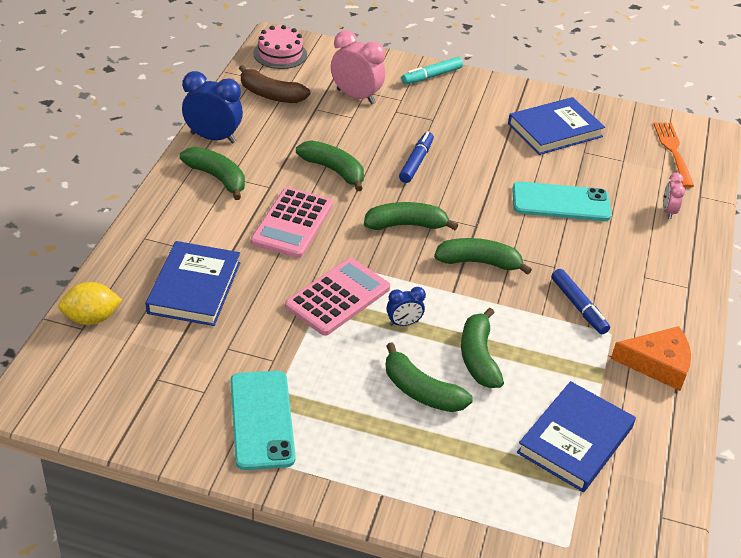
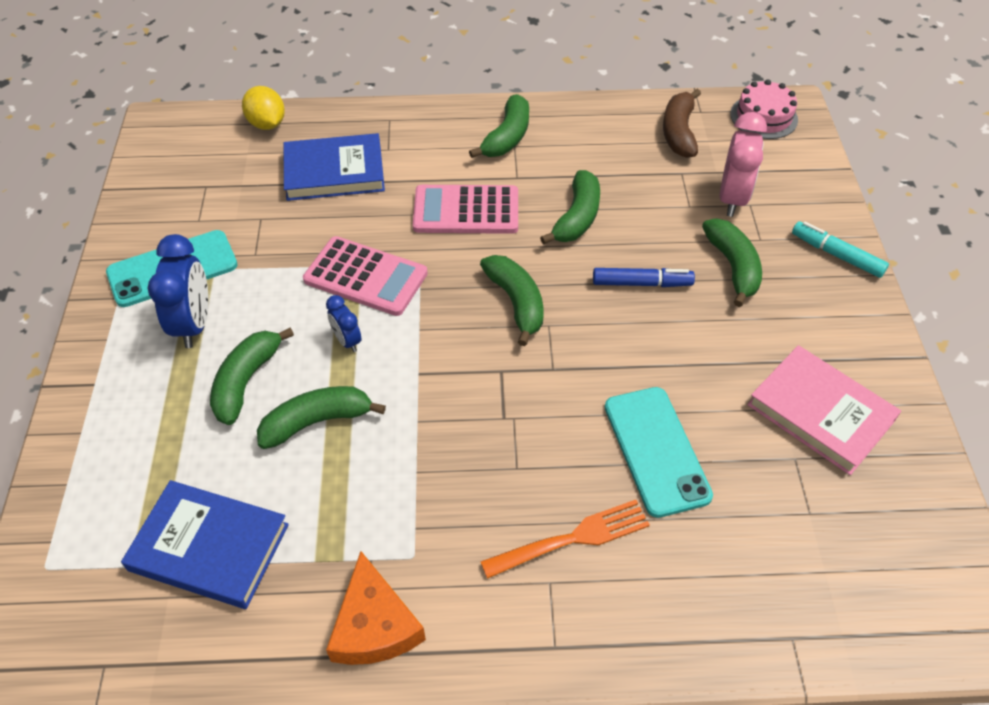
camera: 75 degrees right, 10 degrees up
blue clock [182,71,243,144] -> blue clock moved to [148,234,209,348]
green banana [434,238,532,275] -> green banana moved to [702,218,762,307]
blue book [508,97,605,155] -> pink book [747,345,901,475]
blue marker [552,269,610,334] -> none
orange fork [653,122,694,188] -> orange fork moved to [480,500,650,579]
pink clock [663,173,685,219] -> none

